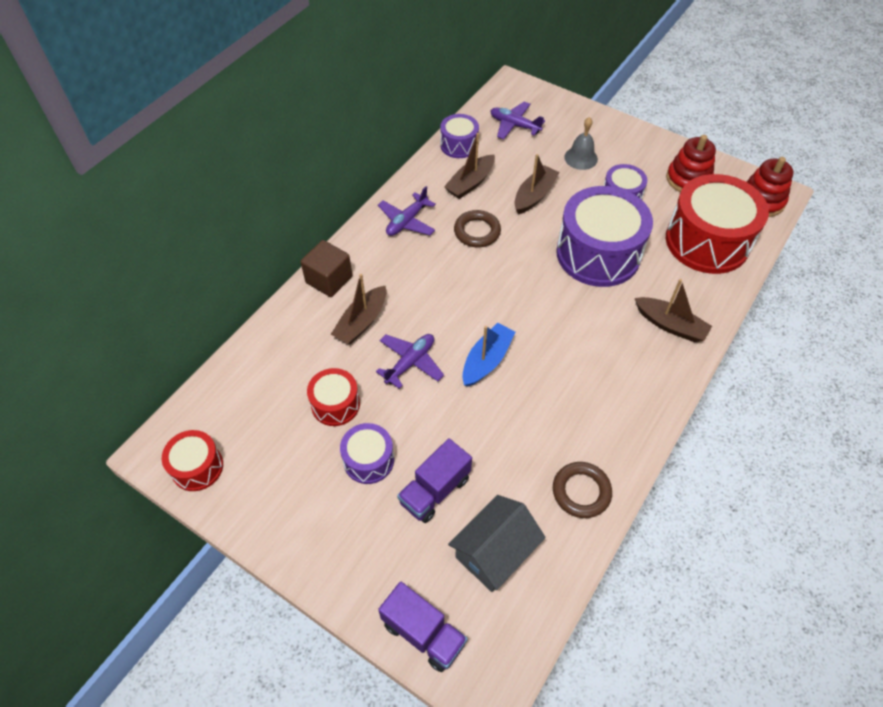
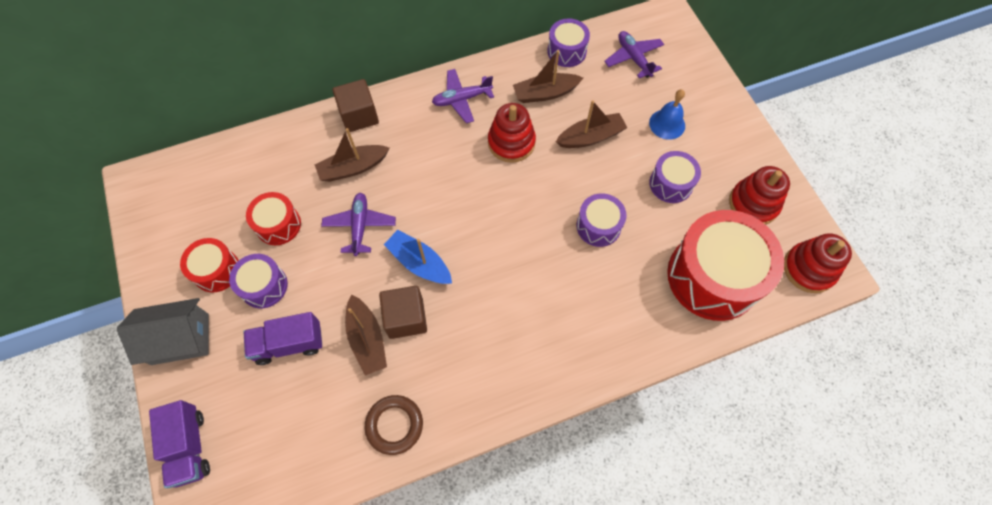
camera: 35 degrees right, 10 degrees up
red drum [162,430,223,491] -> red drum moved to [180,238,239,292]
purple plane [376,334,444,389] -> purple plane turned 75 degrees counterclockwise [321,193,396,256]
grey house [448,495,546,592] -> grey house moved to [117,298,209,365]
brown ring [454,210,501,247] -> red stacking toy [488,103,536,163]
blue boat [462,323,516,387] -> blue boat turned 120 degrees counterclockwise [384,230,452,284]
purple drum [556,186,653,287] -> purple drum [577,193,626,247], size x0.50
grey bell [564,117,598,170] -> blue bell [649,89,685,140]
brown boat [635,279,712,342] -> brown boat moved to [345,294,387,375]
none -> brown cube [379,286,427,339]

